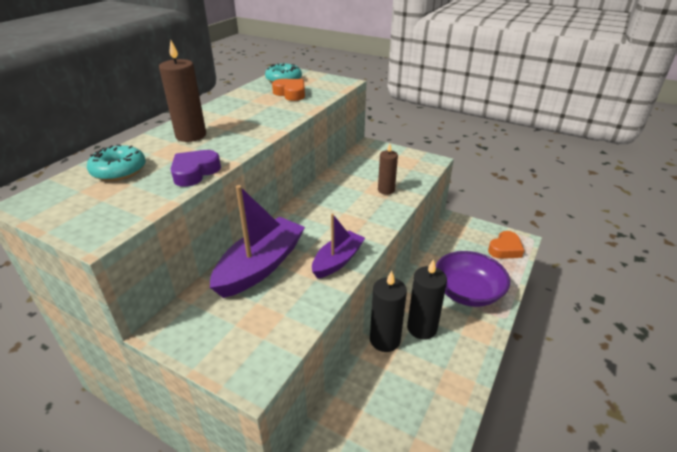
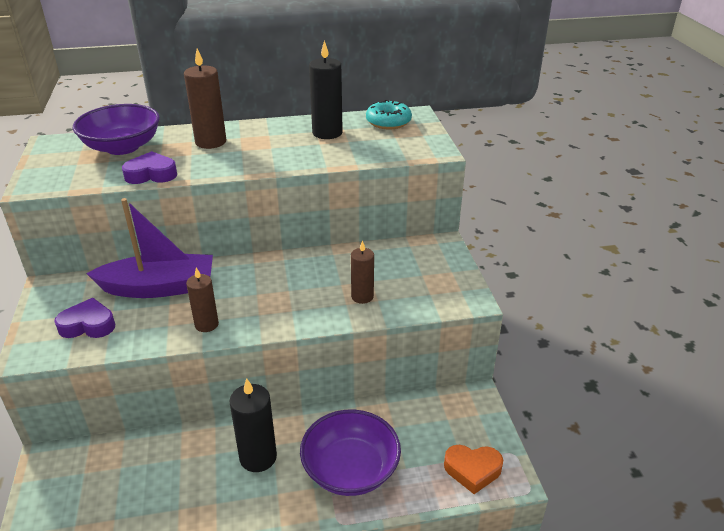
camera: 50 degrees right, 0 degrees up
turquoise donut [87,144,146,181] -> purple bowl [73,104,160,155]
orange heart [272,79,305,101] -> none
purple boat [312,214,365,278] -> brown candle [186,267,219,332]
black candle [370,271,407,352] -> black candle moved to [309,40,343,139]
none -> purple heart [54,298,115,338]

